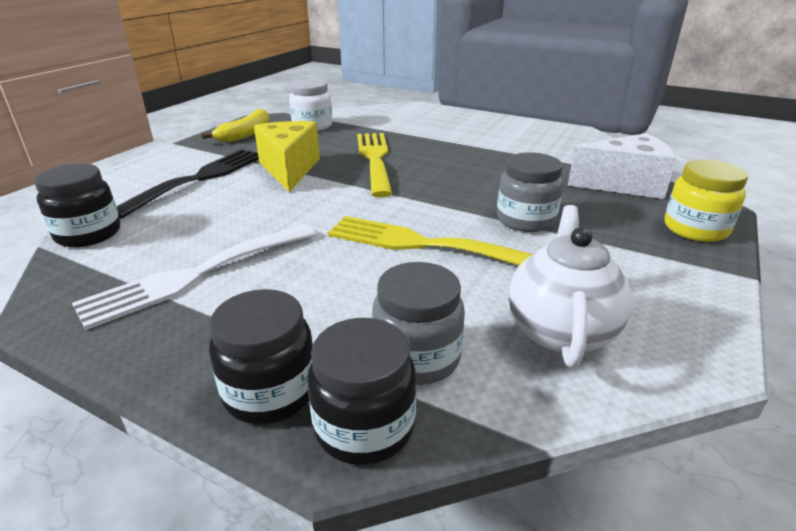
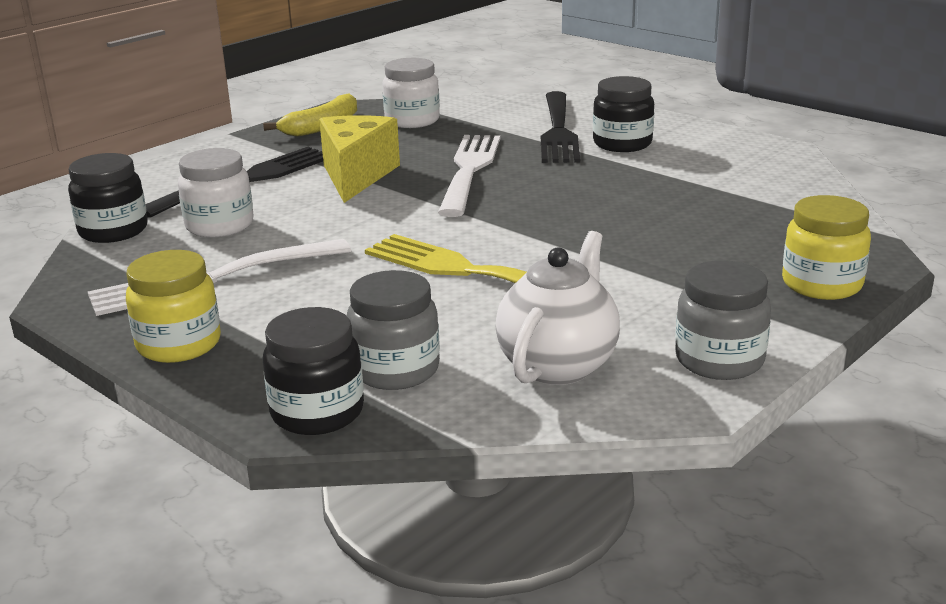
camera: 15 degrees right, 5 degrees down
black jar [209,289,313,424] -> black jar moved to [593,76,654,152]
yellow fork [357,133,392,197] -> white fork [438,135,500,217]
grey jar [497,152,563,232] -> grey jar moved to [675,260,771,380]
white cheese [567,133,677,199] -> none
none -> yellow jar [126,250,221,363]
none -> white jar [178,148,253,237]
none -> black fork [541,91,580,163]

